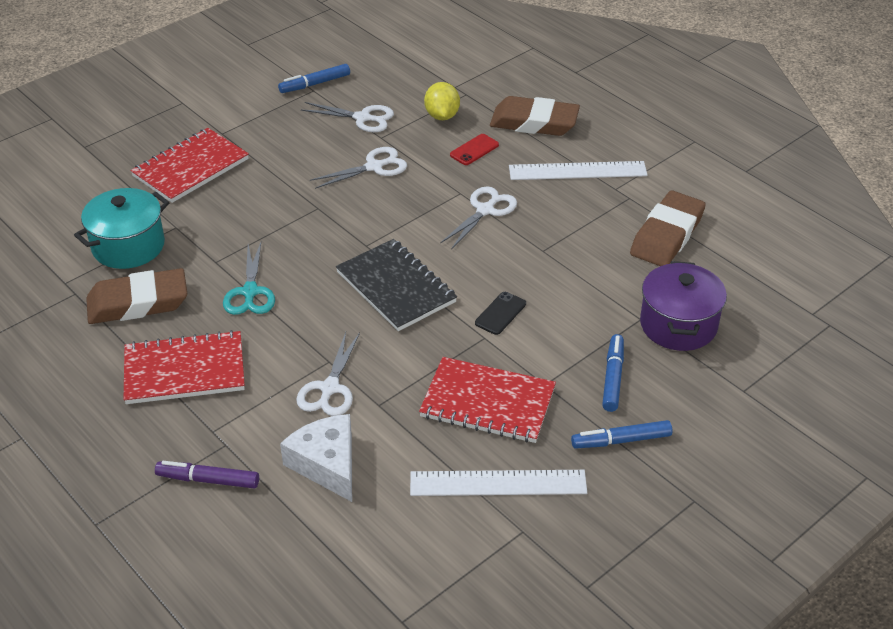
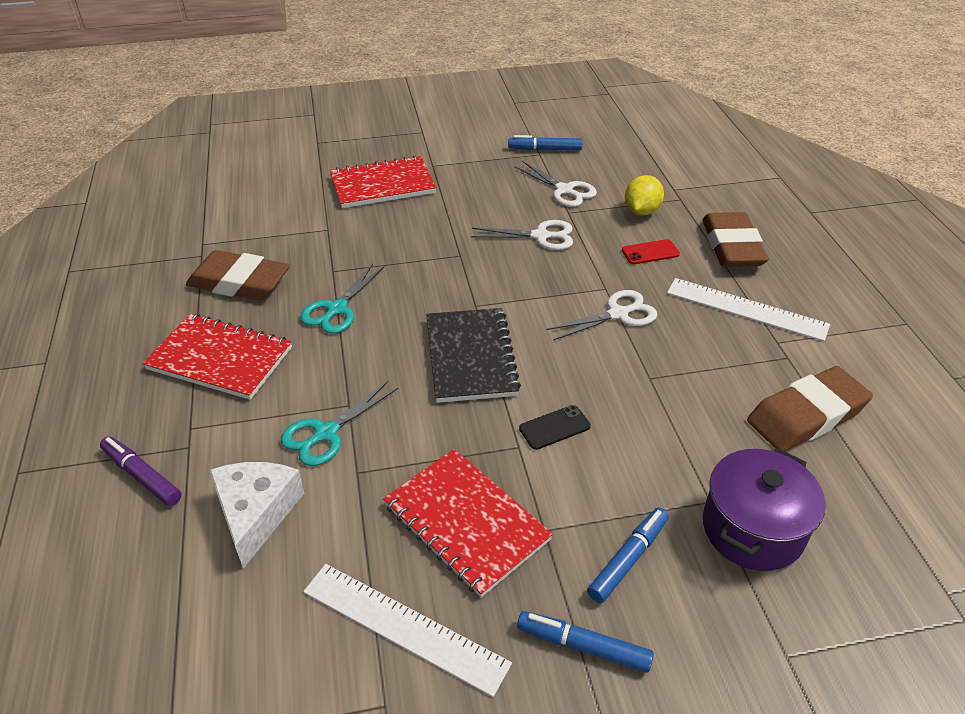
camera: 30 degrees right, 0 degrees up
turquoise pot [74,188,169,269] -> none
white scissors [296,332,360,416] -> turquoise scissors [281,381,399,466]
brown eraser [490,96,580,136] -> brown eraser turned 45 degrees clockwise [702,212,769,267]

